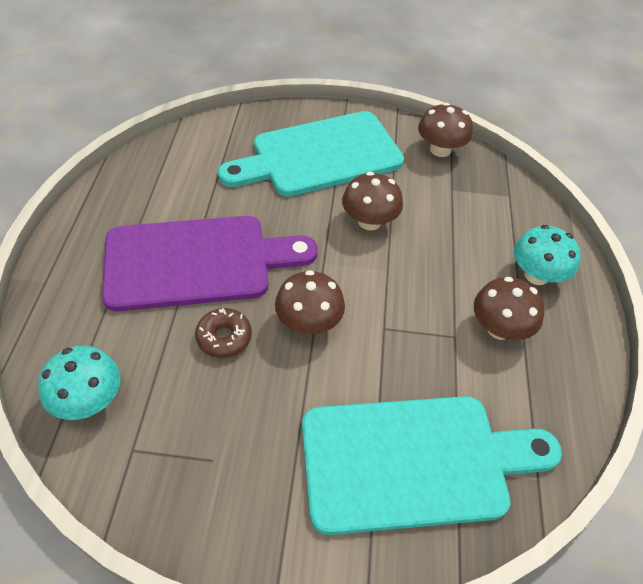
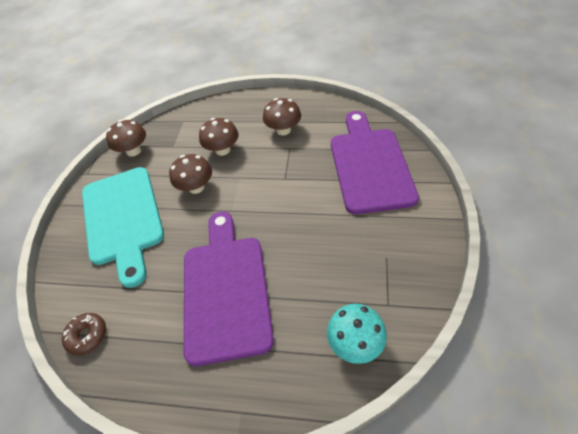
camera: 80 degrees left, 0 degrees up
brown donut [195,308,252,358] -> brown donut moved to [62,313,106,355]
brown mushroom [275,270,345,334] -> brown mushroom moved to [199,118,239,156]
turquoise cutting board [302,396,562,535] -> purple cutting board [331,111,419,214]
turquoise mushroom [514,225,581,285] -> none

